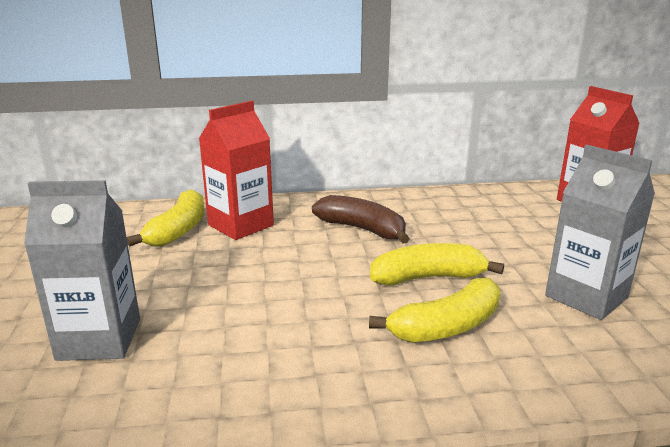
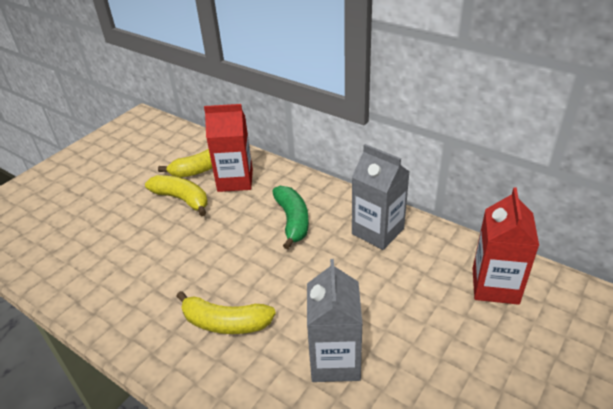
camera: 45 degrees right, 15 degrees up
grey carton [24,180,140,361] -> grey carton moved to [352,144,410,250]
brown banana [312,195,410,244] -> green banana [272,186,309,249]
yellow banana [370,243,504,285] -> yellow banana moved to [145,175,208,216]

